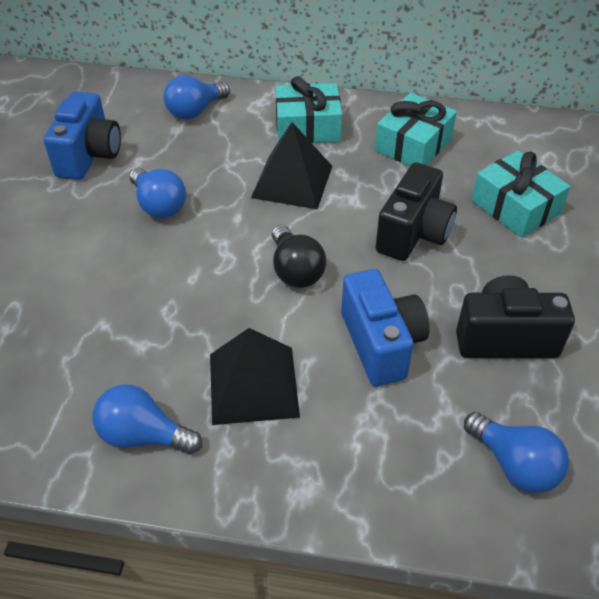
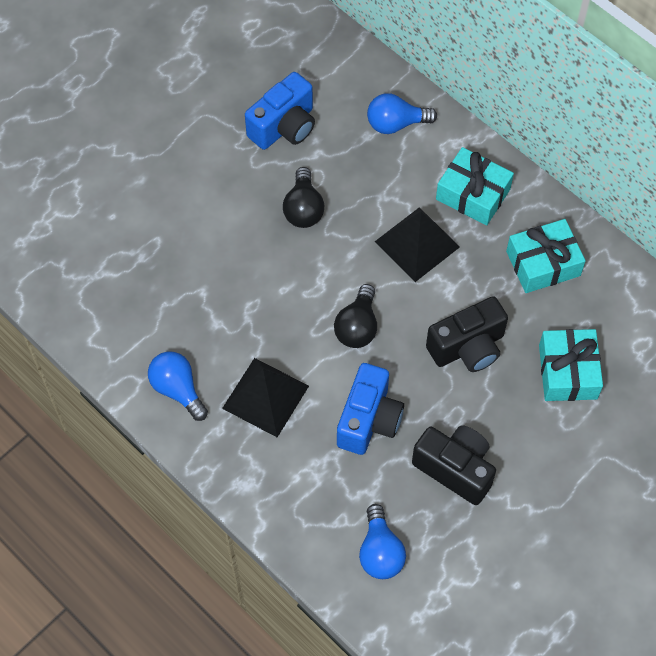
camera: 35 degrees right, 15 degrees up
blue light bulb [129,168,186,218] -> black light bulb [283,167,324,228]

